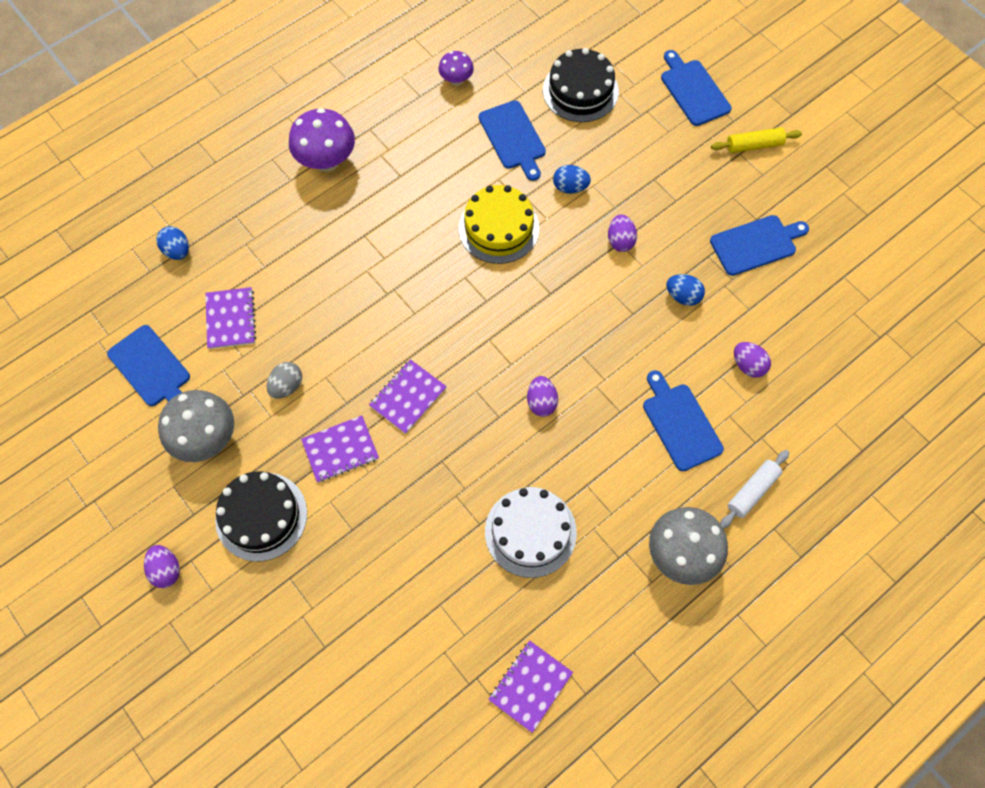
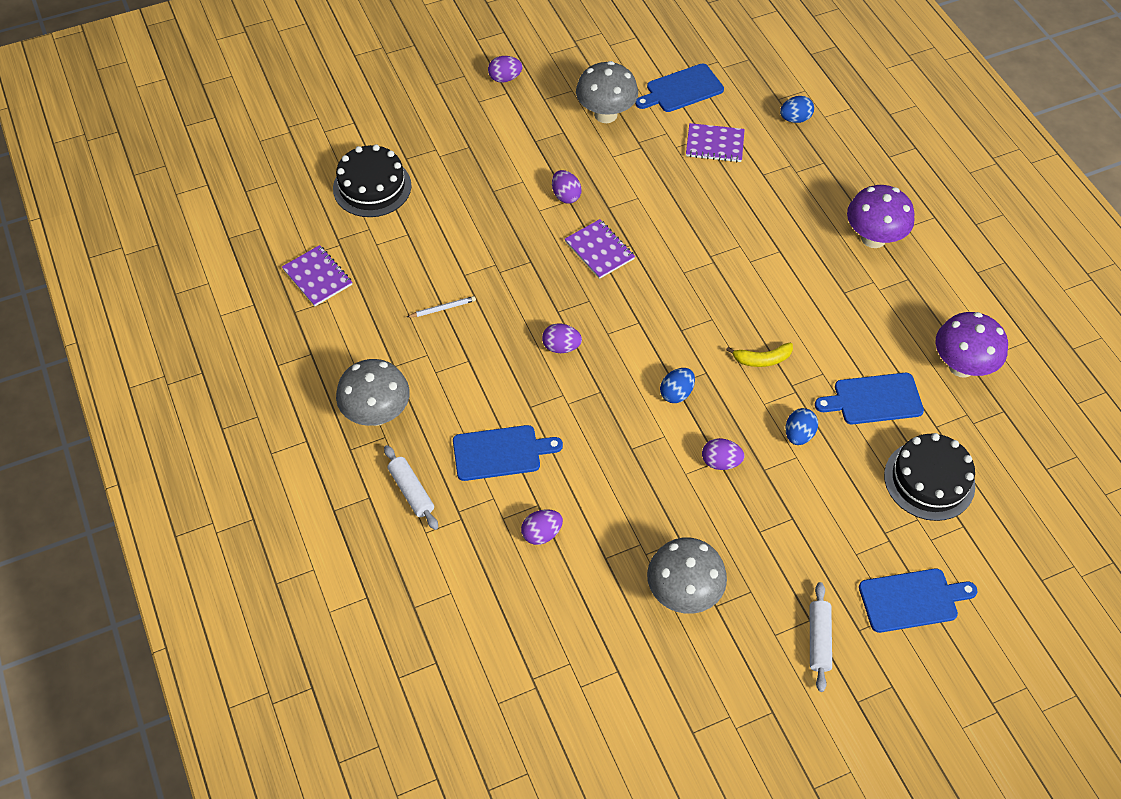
camera: 105 degrees right, 10 degrees down
black cake [215,471,307,562] -> black cake moved to [333,144,411,217]
grey egg [267,362,302,399] -> none
purple notebook [301,416,379,483] -> purple egg [552,170,582,204]
purple mushroom [438,51,474,86] -> purple mushroom [935,312,1008,378], size x1.78
yellow cake [459,185,540,264] -> yellow banana [726,343,793,367]
white cake [485,487,577,578] -> white pencil [407,296,476,317]
blue egg [666,274,705,306] -> blue egg moved to [660,368,695,403]
blue cutting board [710,215,809,276] -> grey mushroom [647,538,727,614]
yellow rolling pin [711,128,802,153] -> white rolling pin [810,582,832,692]

